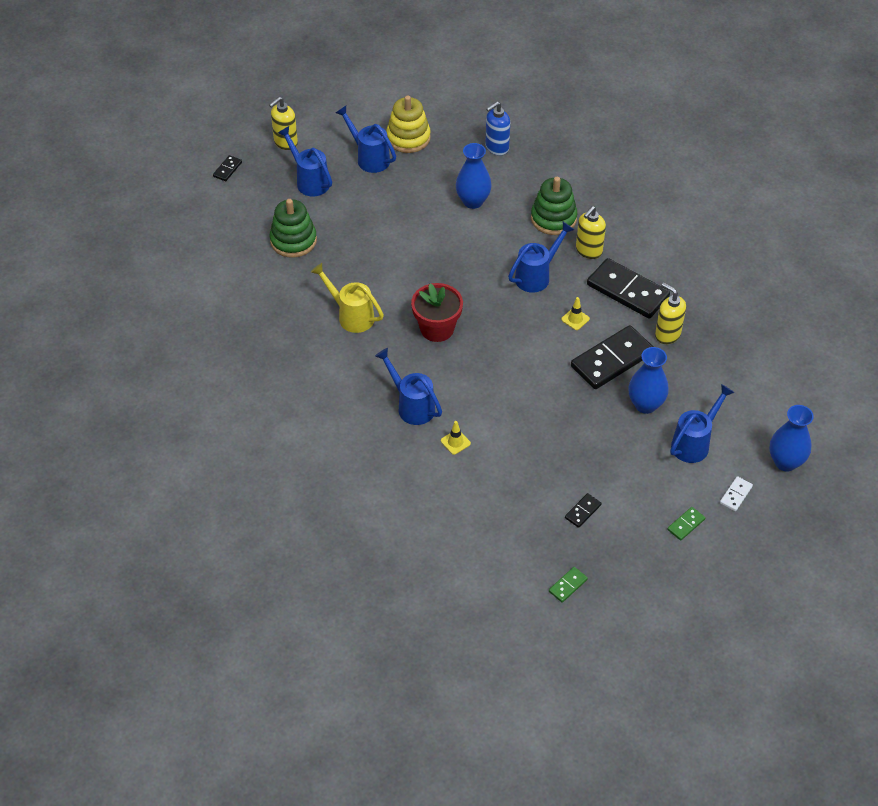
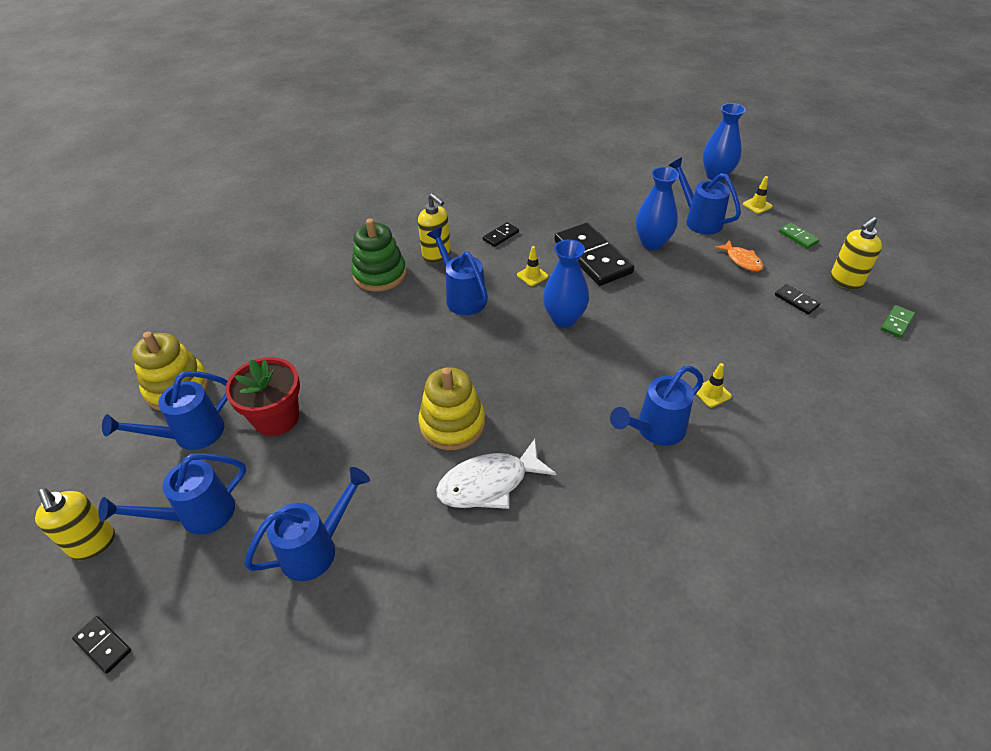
camera: 80 degrees left, 5 degrees down
green stacking toy [270,199,317,258] -> blue watering can [244,467,370,581]
yellow watering can [311,263,384,333] -> white fish [436,439,557,509]
red flower pot [411,283,463,342] -> red flower pot moved to [225,357,300,436]
blue vase [456,143,492,209] -> blue vase moved to [543,239,589,328]
blue soap dispenser [485,102,510,155] -> none
green domino [549,567,588,603] -> green domino turned 75 degrees clockwise [881,305,915,338]
black domino [587,258,670,319] -> black domino [483,222,519,247], size x0.44
yellow soap dispenser [655,283,686,344] -> yellow soap dispenser moved to [831,217,882,290]
white domino [720,476,753,511] -> yellow traffic cone [743,176,773,214]
none -> yellow stacking toy [418,367,485,450]
none -> orange fish [714,240,763,271]

